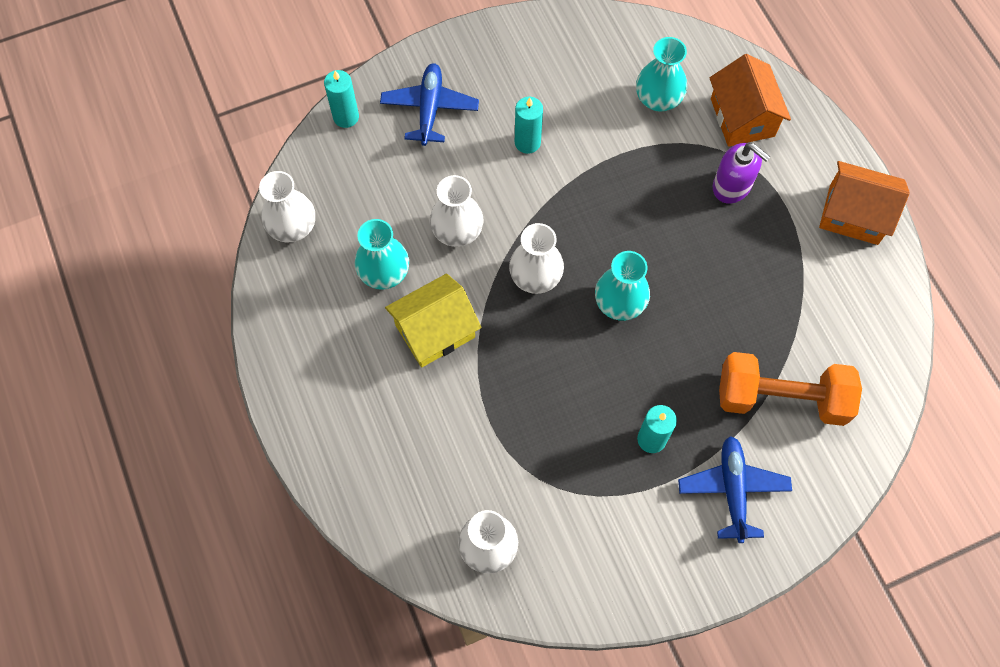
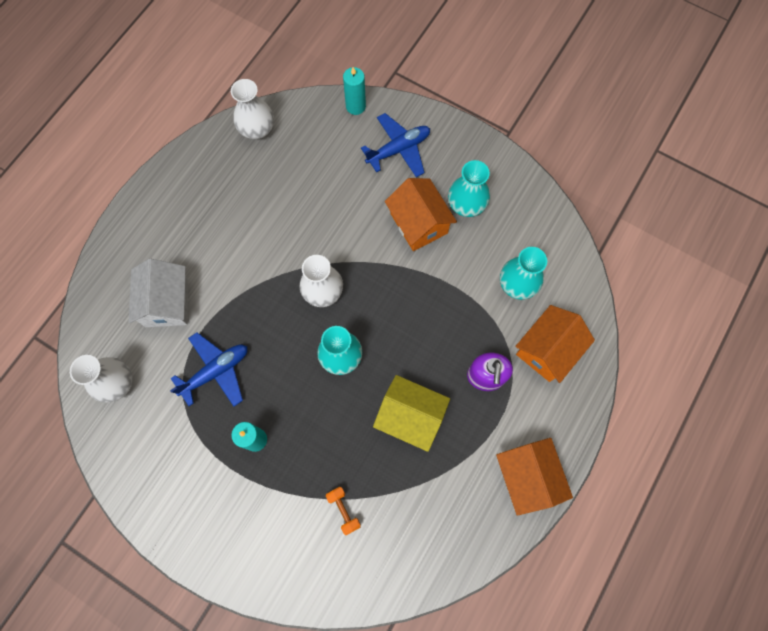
camera: 55 degrees right, 5 degrees up
turquoise vase [355,219,409,290] -> turquoise vase moved to [448,160,490,217]
yellow house [385,274,482,367] -> yellow house moved to [373,375,450,452]
white vase [430,175,483,247] -> none
turquoise candle [515,97,543,154] -> orange house [385,178,457,251]
blue plane [678,436,792,543] -> blue plane moved to [170,332,247,407]
orange dumbbell [719,352,862,426] -> orange dumbbell [326,487,361,535], size x0.41
none -> white house [128,259,189,327]

